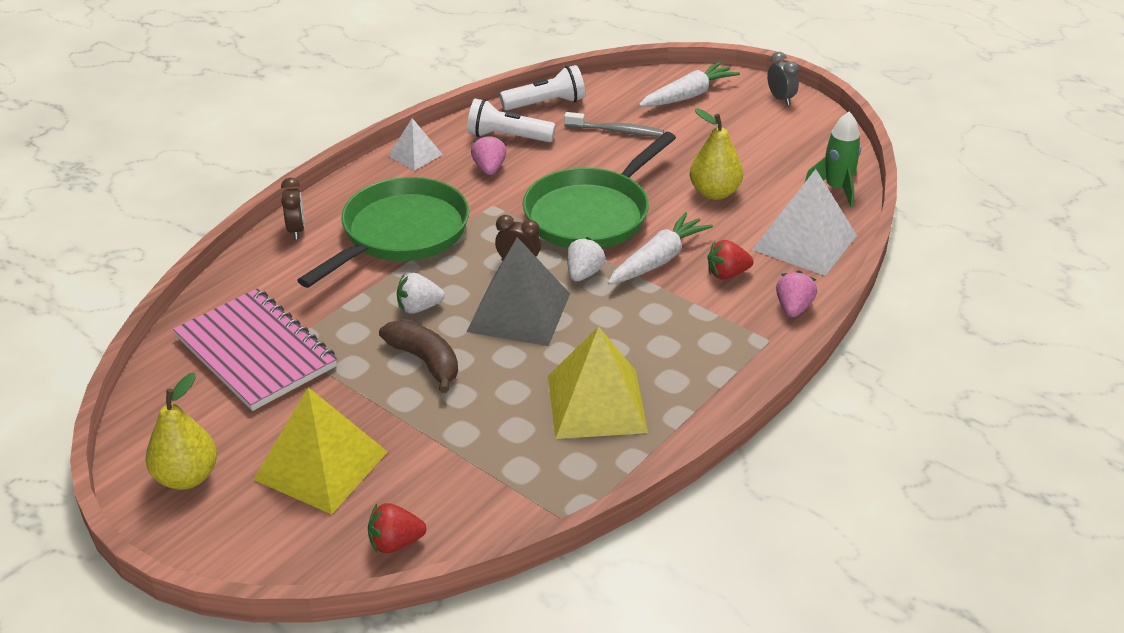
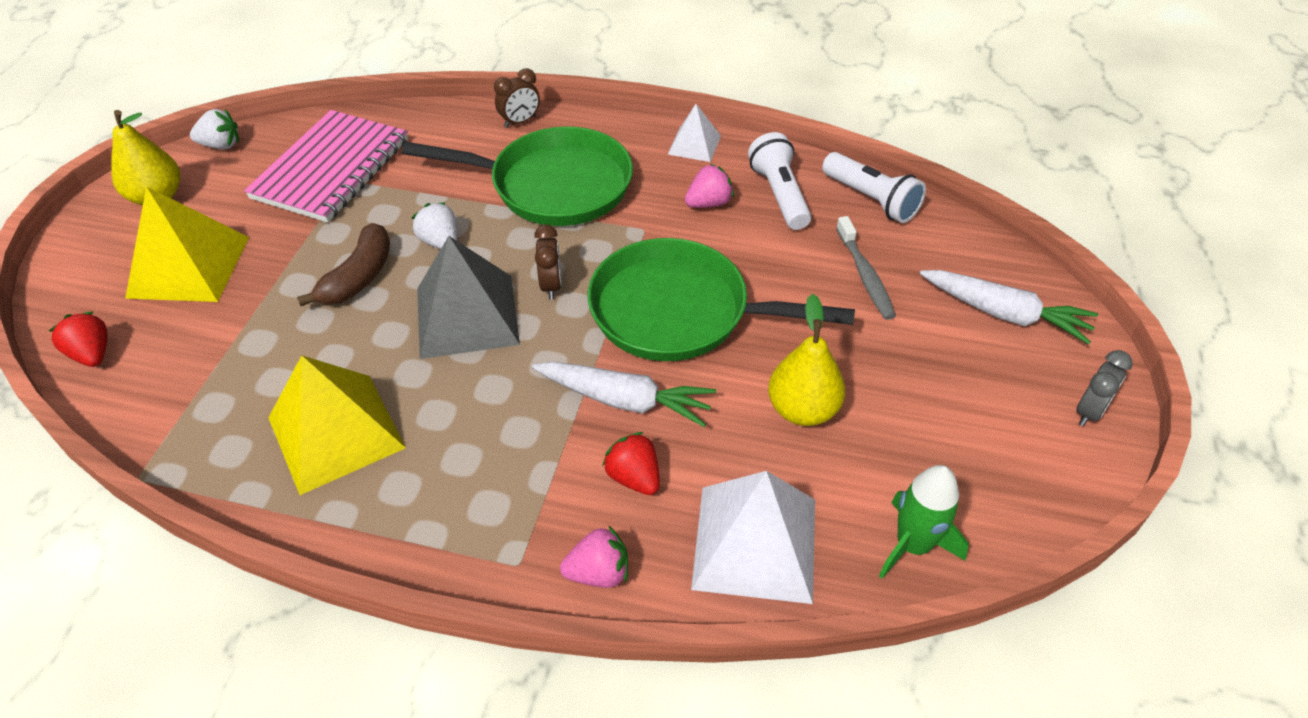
camera: 65 degrees right, 10 degrees up
white strawberry [567,237,606,281] -> white strawberry moved to [190,109,239,150]

